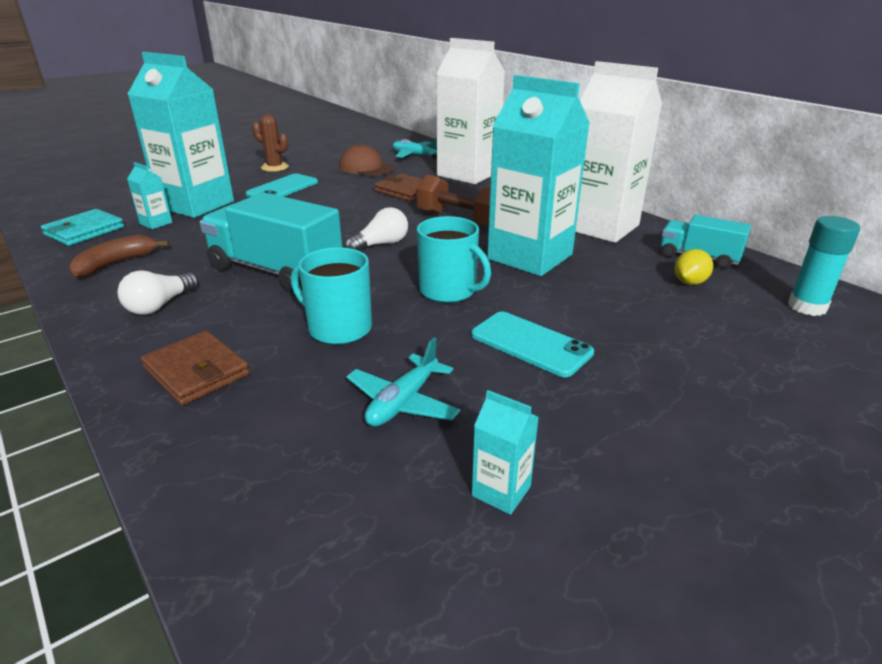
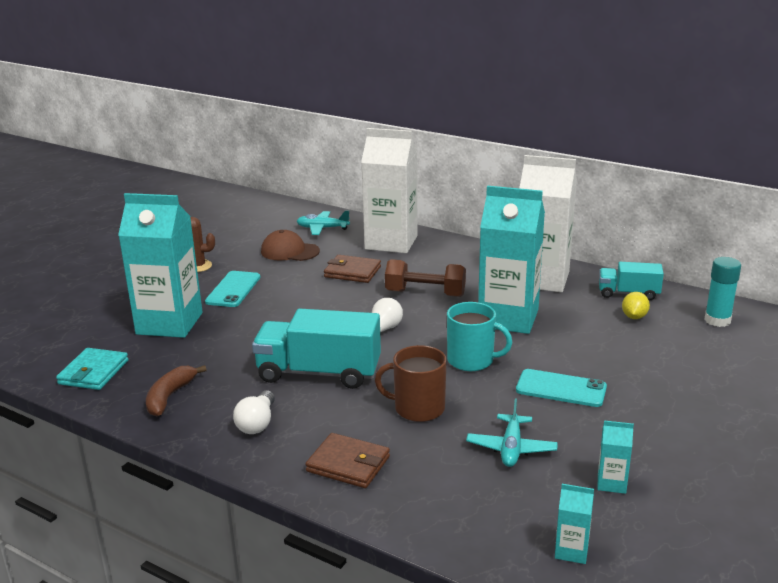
camera: 20 degrees left, 5 degrees down
turquoise carton [127,162,172,229] -> turquoise carton moved to [555,484,594,564]
turquoise mug [291,247,372,345] -> brown mug [375,345,447,422]

